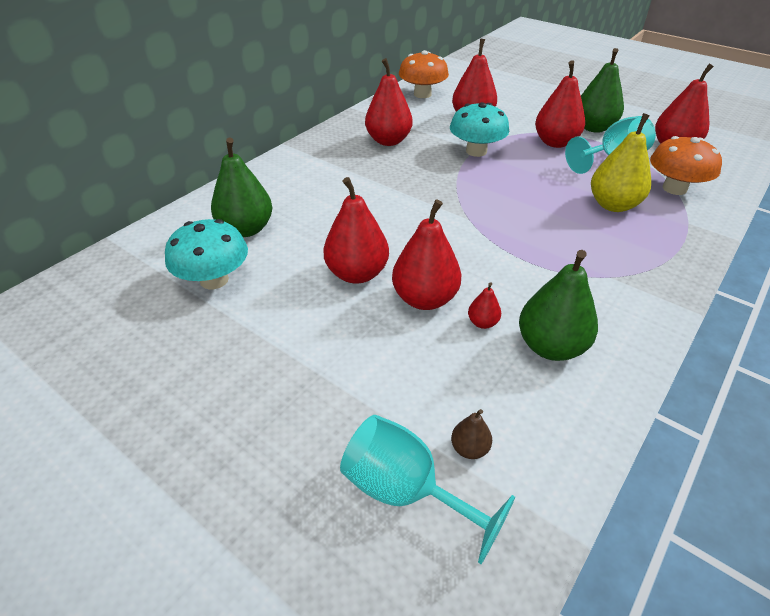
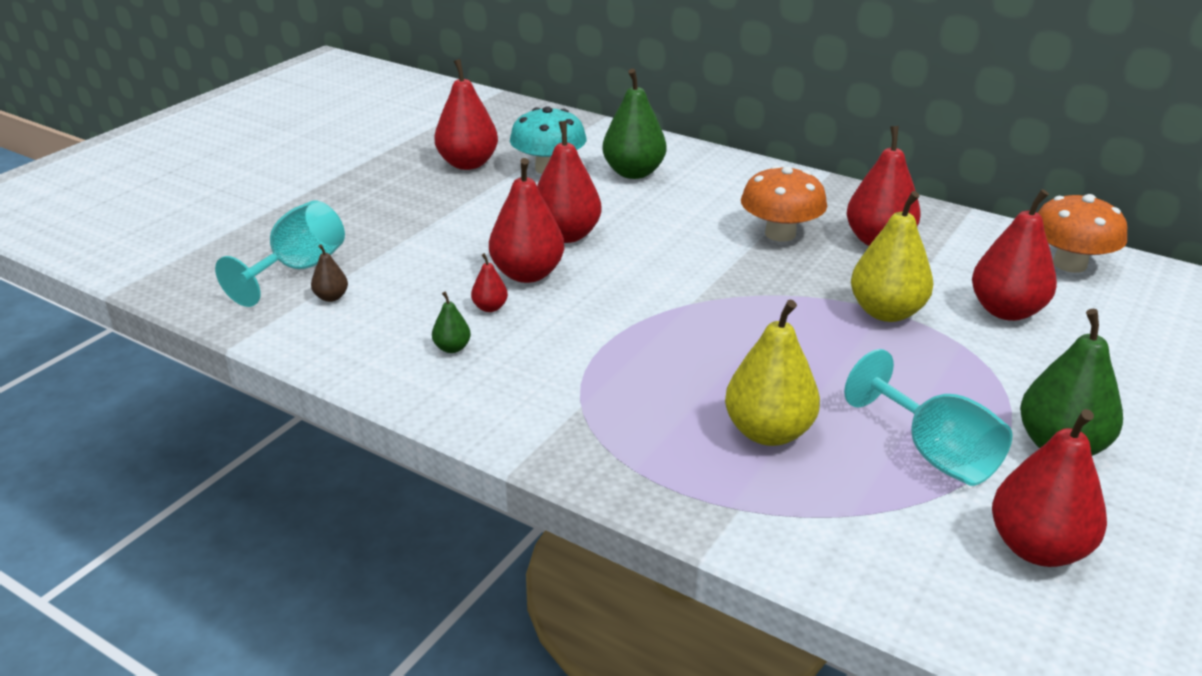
camera: 85 degrees right, 10 degrees down
turquoise mushroom [450,102,509,157] -> yellow pear [851,191,933,322]
green pear [519,250,598,361] -> green pear [432,292,471,353], size x0.46
red pear [535,60,585,148] -> red pear moved to [434,59,498,170]
orange mushroom [650,136,722,195] -> orange mushroom moved to [741,165,827,242]

